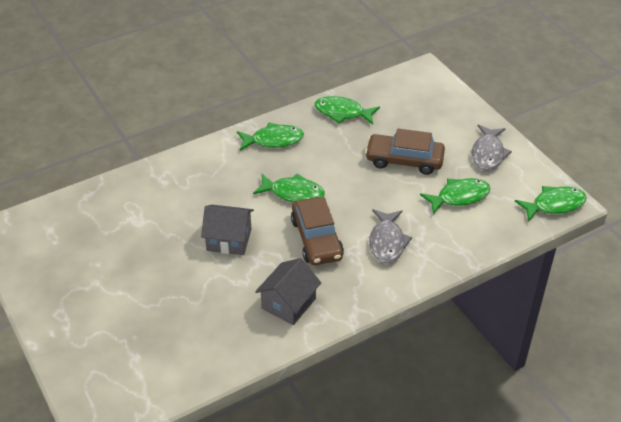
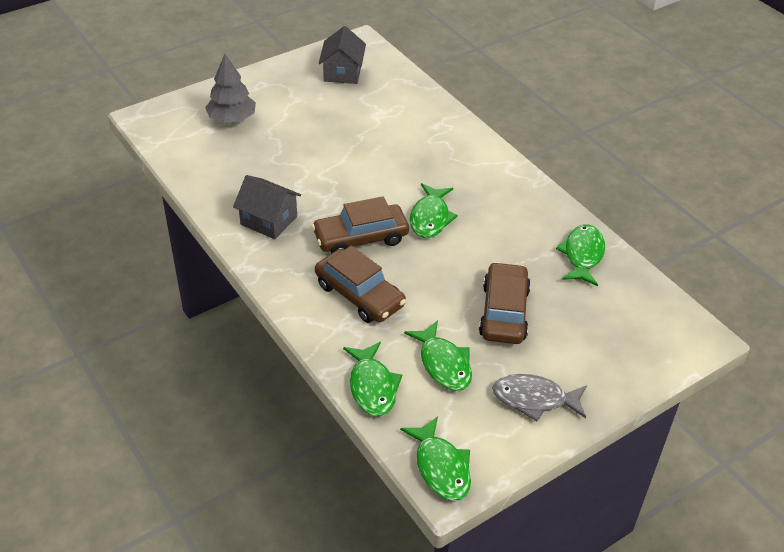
camera: 85 degrees right, 0 degrees up
grey house [201,205,254,255] -> grey house moved to [319,26,366,84]
green fish [237,123,304,151] -> green fish moved to [343,342,402,417]
grey fish [369,209,412,264] -> brown car [315,246,406,323]
none -> grey tree [205,54,256,123]

